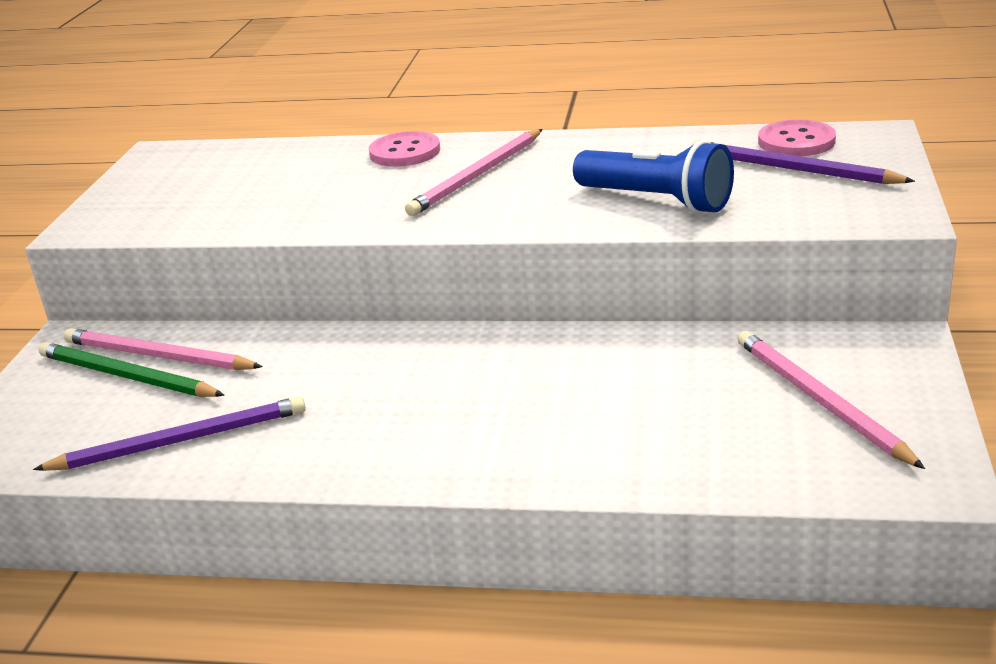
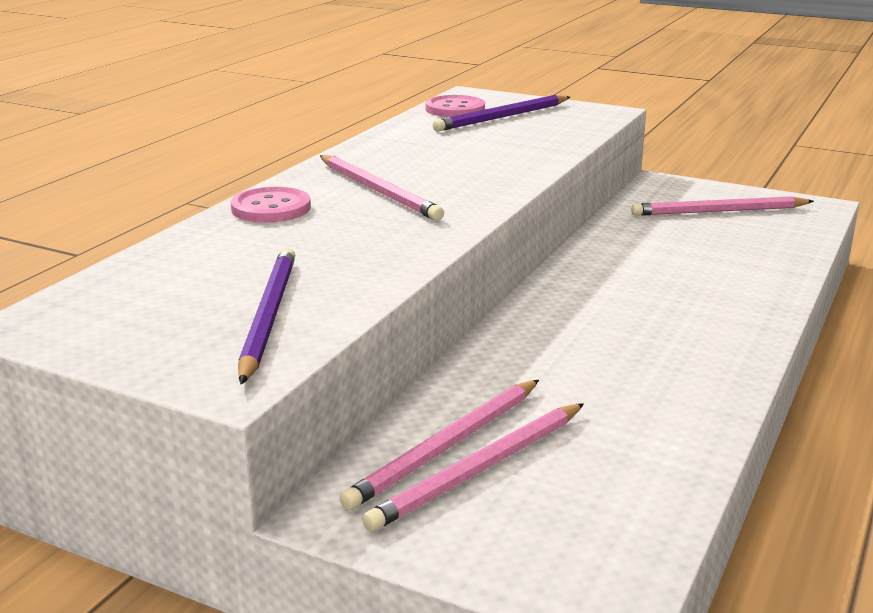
camera: 75 degrees left, 5 degrees down
purple pencil [33,396,306,471] -> purple pencil moved to [238,248,295,384]
green pencil [39,342,225,397] -> pink pencil [362,403,584,532]
blue flashlight [573,140,734,214] -> none

